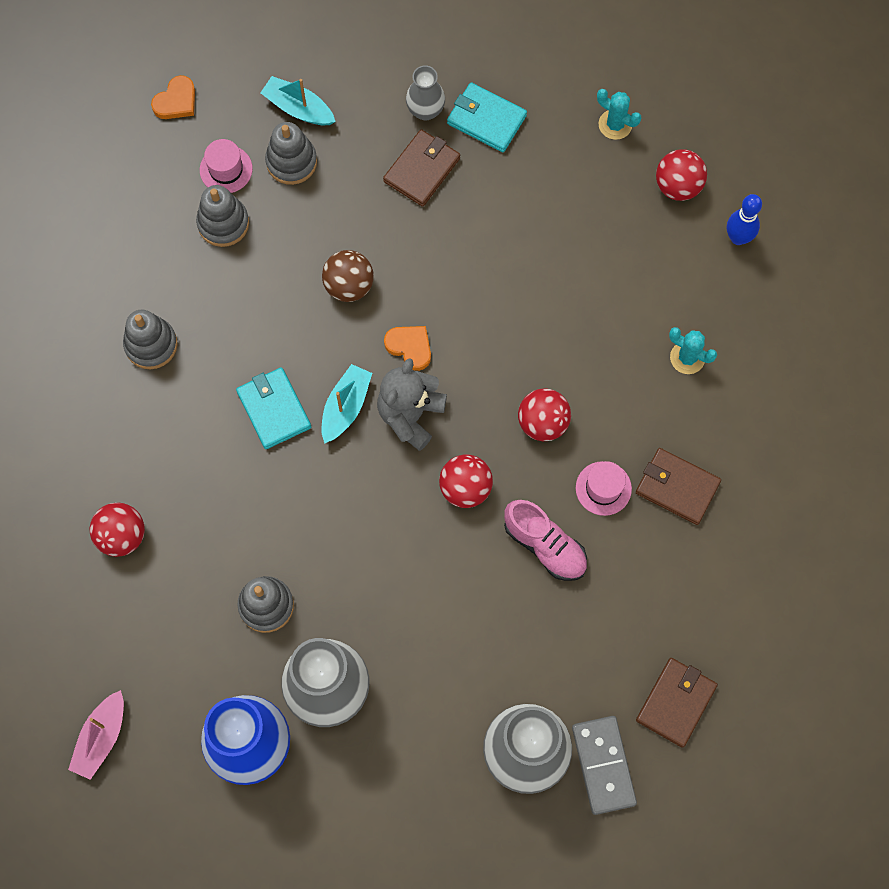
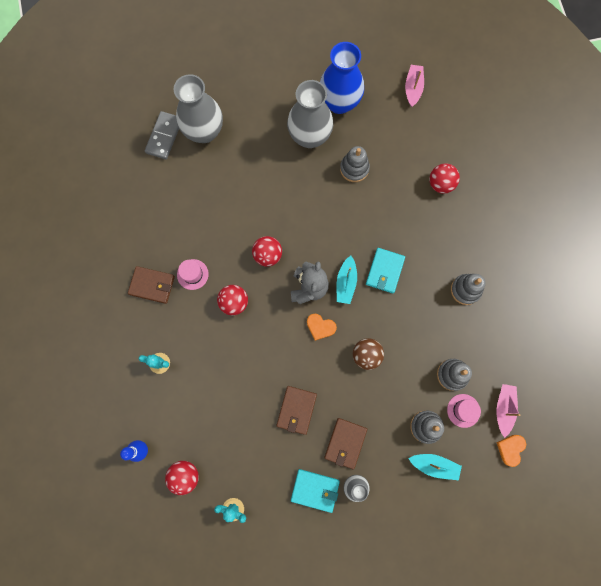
camera: 165 degrees right, 5 degrees up
turquoise wallet [236,367,311,449] -> turquoise wallet turned 60 degrees clockwise [366,248,405,293]
pink shoe [504,500,587,581] -> none
grey domino [572,716,637,815] -> grey domino turned 45 degrees clockwise [145,111,179,159]
brown wallet [636,658,718,748] -> brown wallet moved to [276,386,317,435]
none -> pink boat [497,384,520,438]

